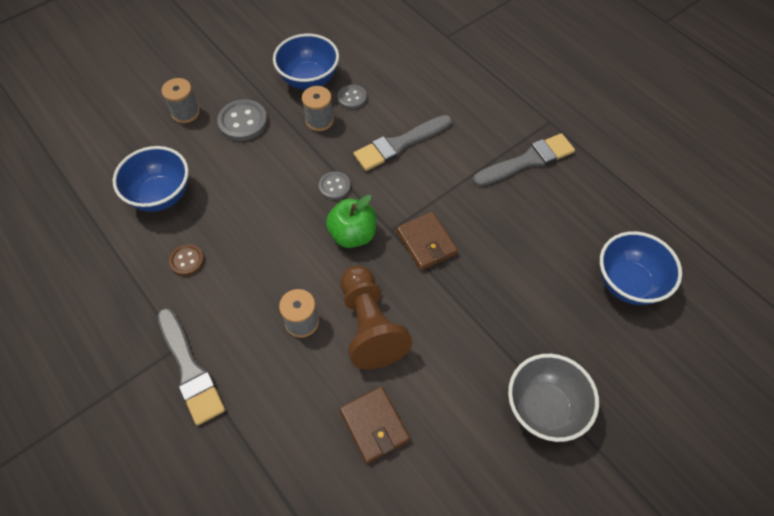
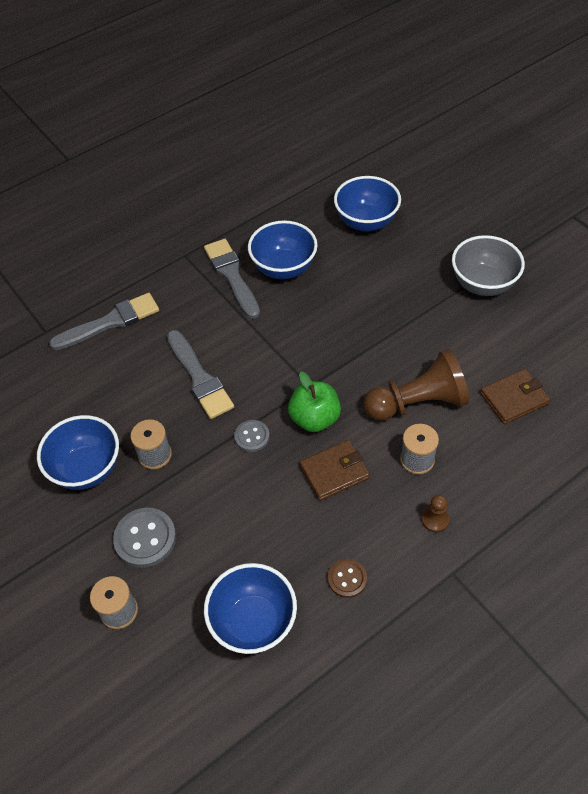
camera: 85 degrees left, 5 degrees down
grey brush [158,308,225,426] -> grey brush moved to [49,293,159,350]
grey button [337,85,367,109] -> none
brown wallet [397,212,458,271] -> brown wallet moved to [300,440,370,501]
none -> blue bowl [248,220,318,279]
none -> brown pawn [422,495,449,533]

